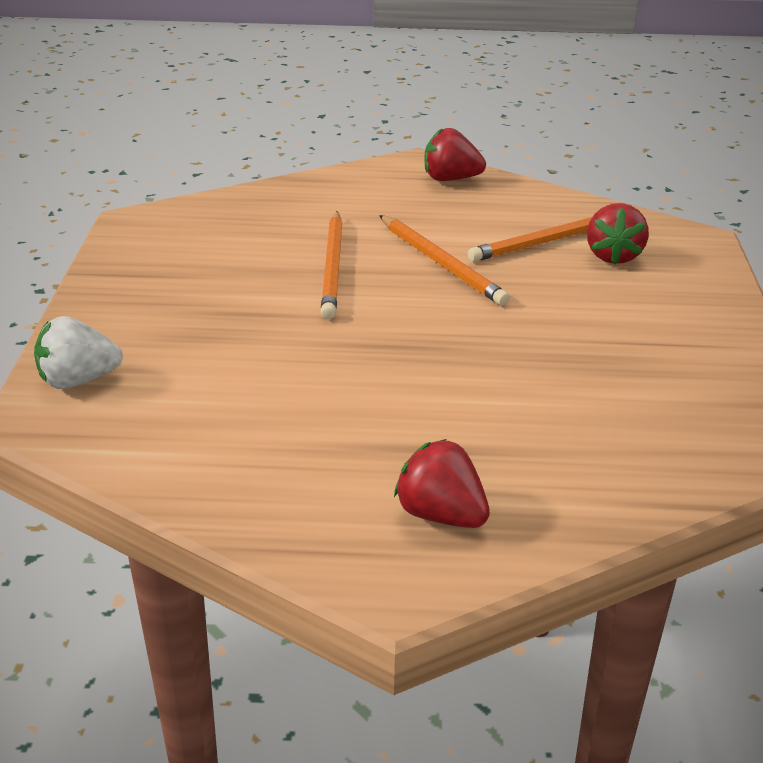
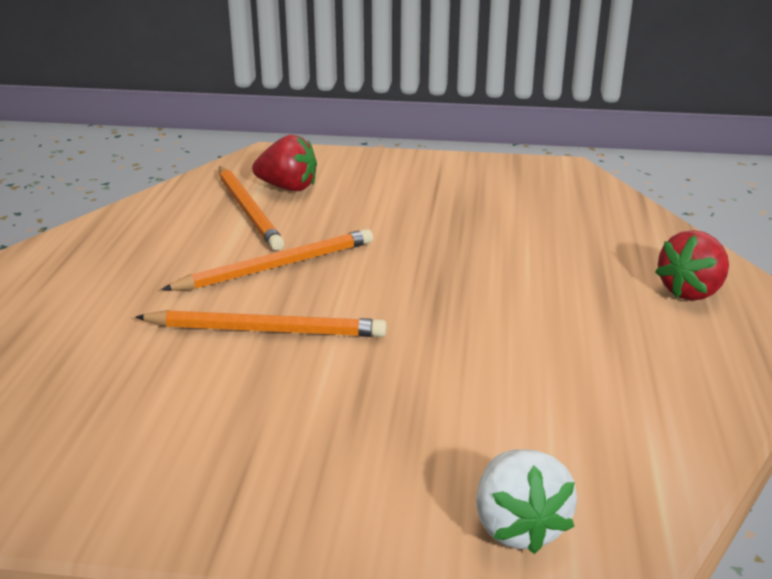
camera: 85 degrees left, 5 degrees down
red strawberry [425,128,486,181] -> none

